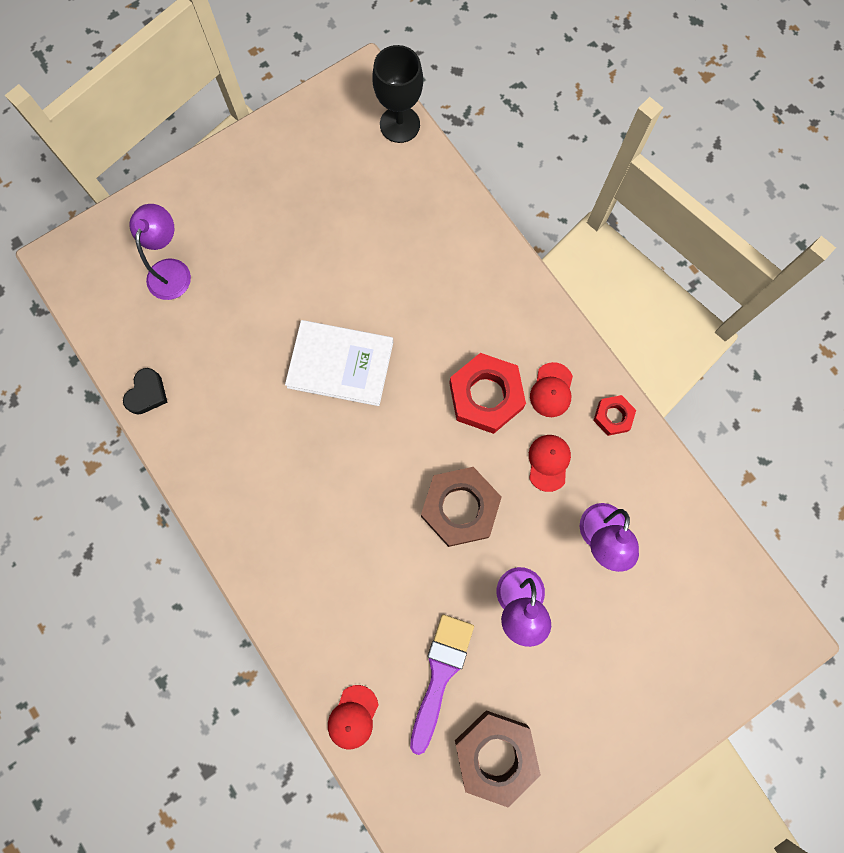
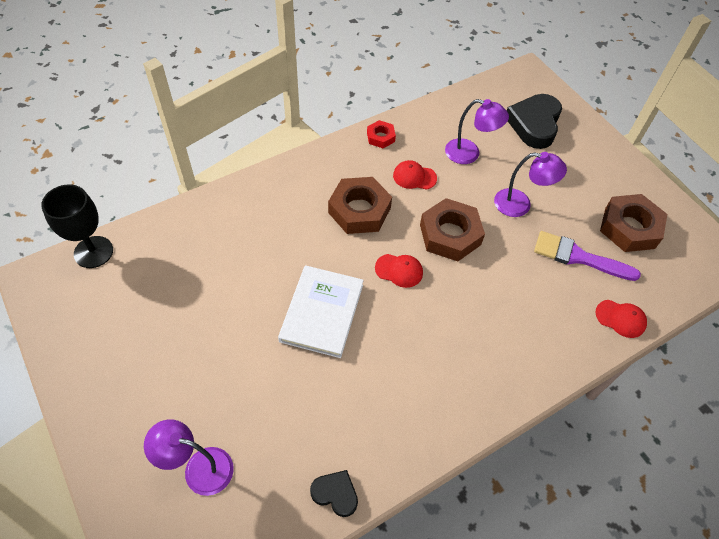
camera: 90 degrees left, 20 degrees down
red nut [449,353,526,434] -> brown nut [328,177,392,234]
red cap [530,362,573,417] -> red cap moved to [375,254,423,288]
none -> black heart [507,94,562,149]

